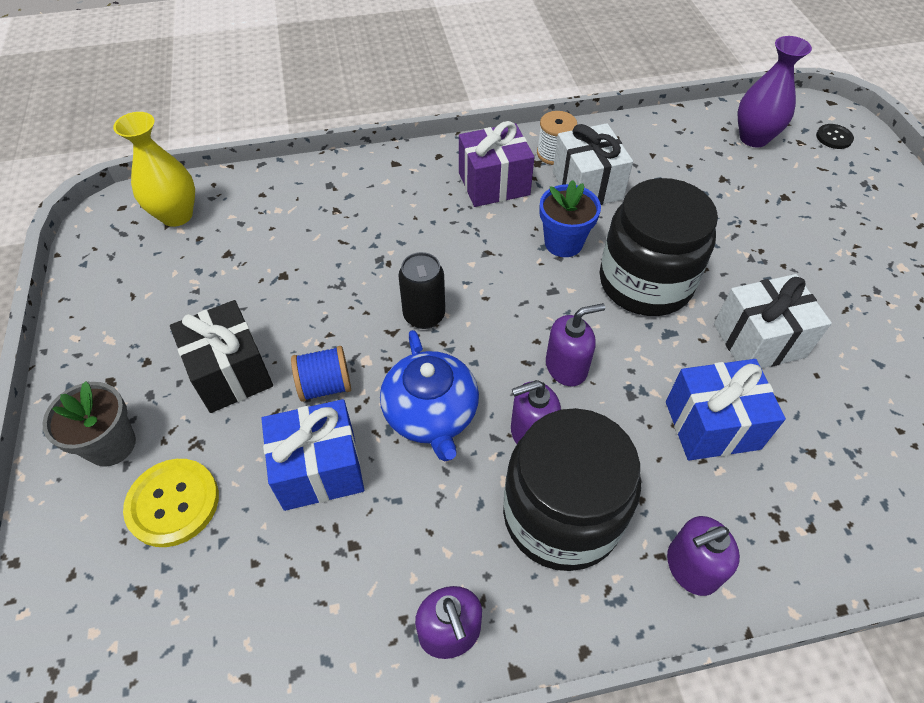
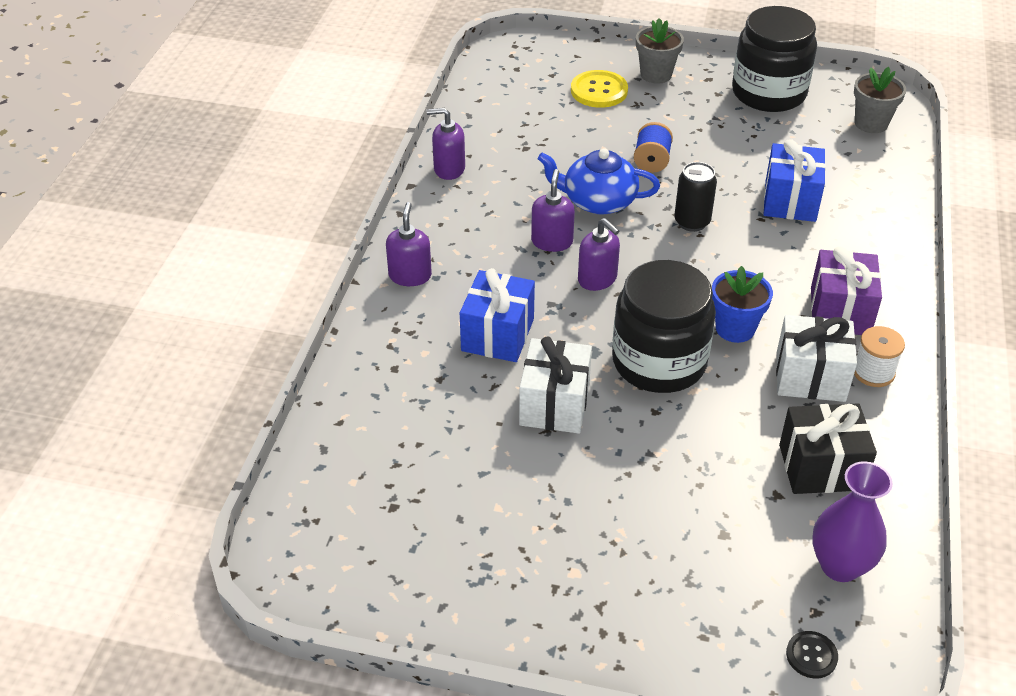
camera: 115 degrees right, 10 degrees down
yellow vase [113,112,195,227] -> grey flower pot [854,67,906,133]
black gift [170,300,273,413] -> black gift moved to [779,403,877,494]
blue gift [261,399,364,511] -> blue gift moved to [763,139,826,222]
black jar [503,408,641,571] -> black jar moved to [732,6,817,112]
purple soap dispenser [546,303,605,386] -> purple soap dispenser turned 45 degrees counterclockwise [578,218,620,291]

